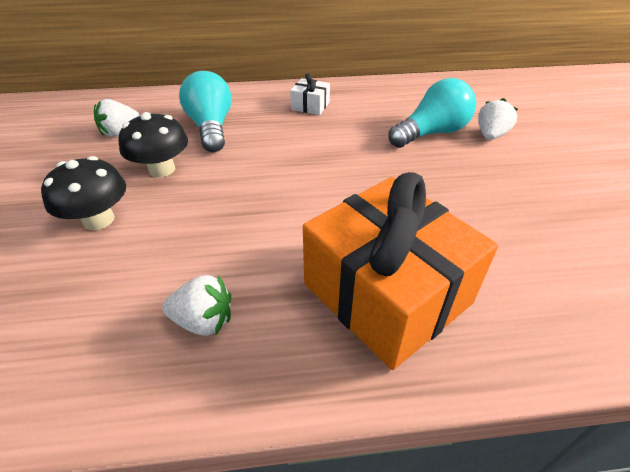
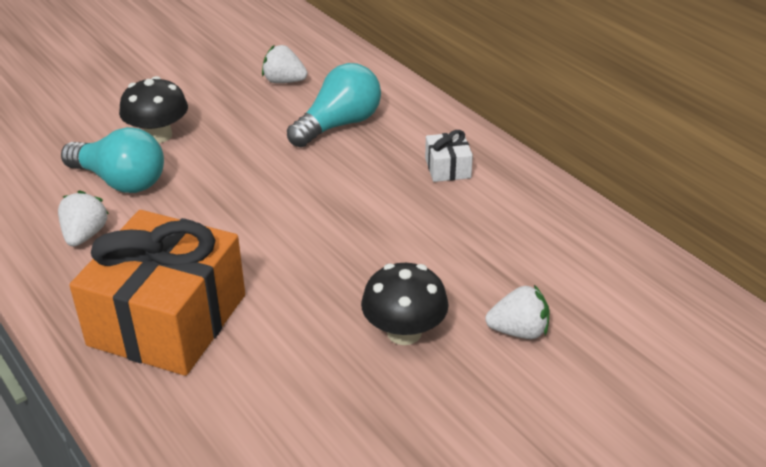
camera: 60 degrees right, 5 degrees down
black mushroom [118,112,188,177] -> black mushroom moved to [361,263,449,345]
white strawberry [162,275,231,336] -> white strawberry turned 150 degrees counterclockwise [58,191,109,247]
turquoise light bulb [388,78,476,148] -> turquoise light bulb moved to [61,127,164,193]

